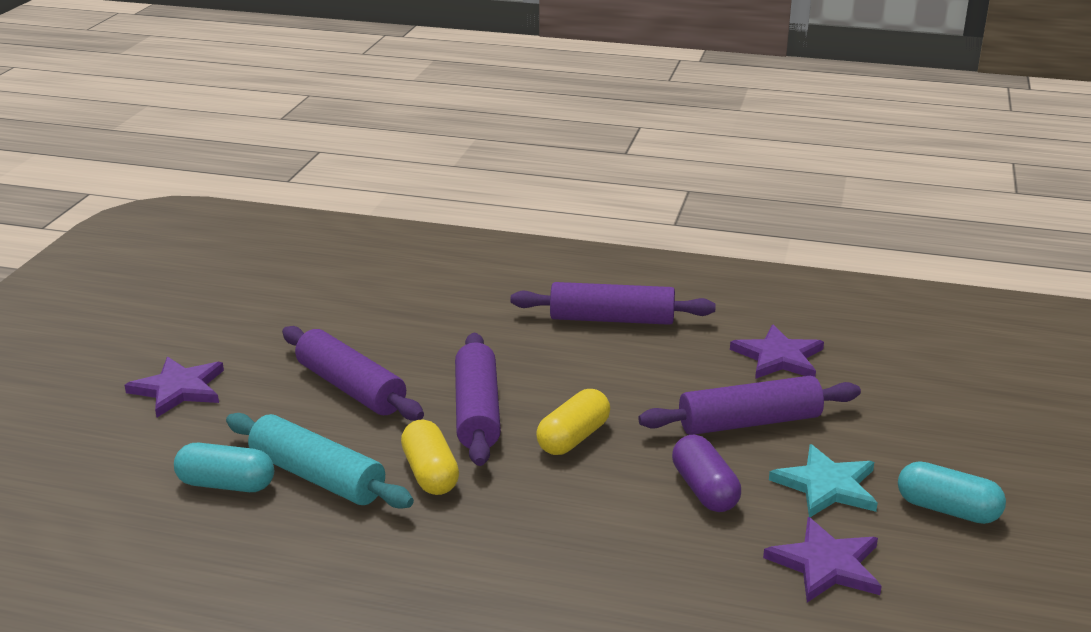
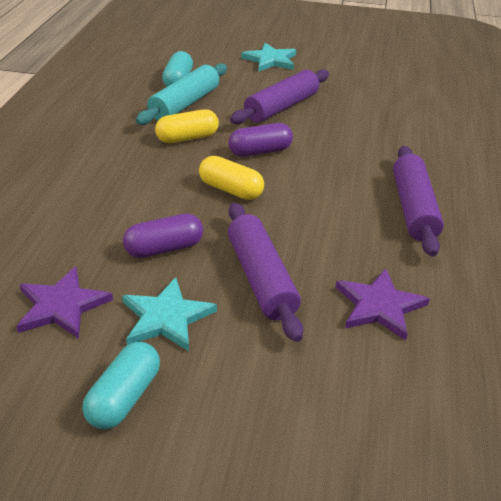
camera: 85 degrees right, 10 degrees up
purple star [125,357,224,417] -> turquoise star [241,43,296,71]
purple rolling pin [455,333,501,466] -> purple capsule [228,123,293,157]

